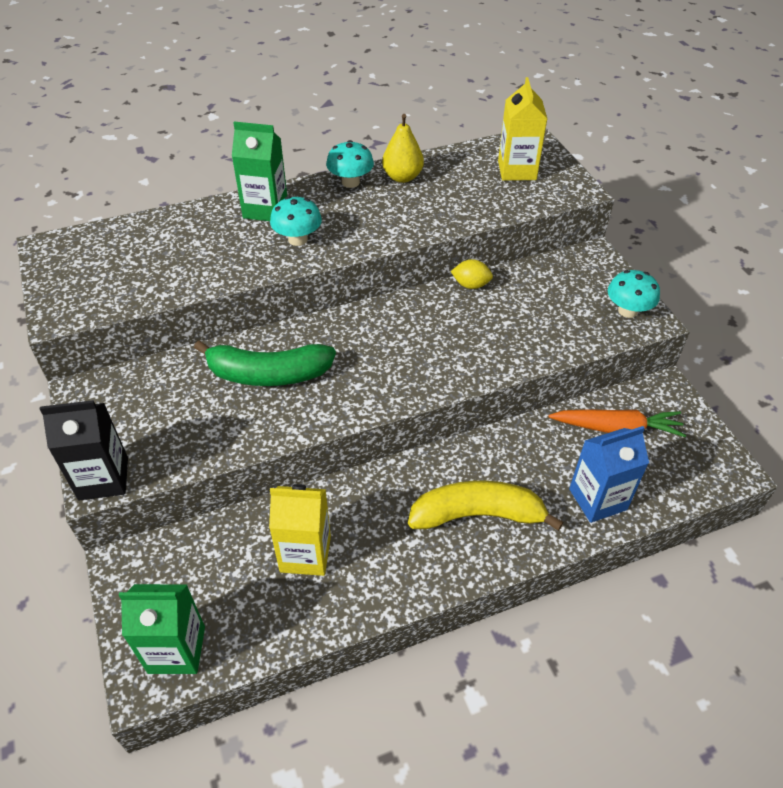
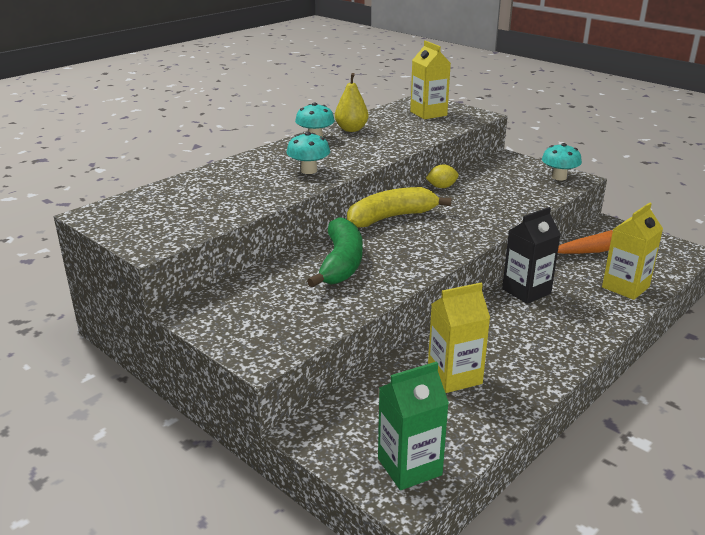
camera: 25 degrees left, 20 degrees down
black carton [40,400,128,501] -> black carton moved to [502,207,561,304]
green banana [194,340,336,386] -> green banana turned 60 degrees counterclockwise [307,217,363,288]
green carton [232,122,287,221] -> none
yellow banana [408,481,564,531] -> yellow banana moved to [347,187,451,227]
blue carton [569,426,649,523] -> yellow carton [602,202,663,300]

